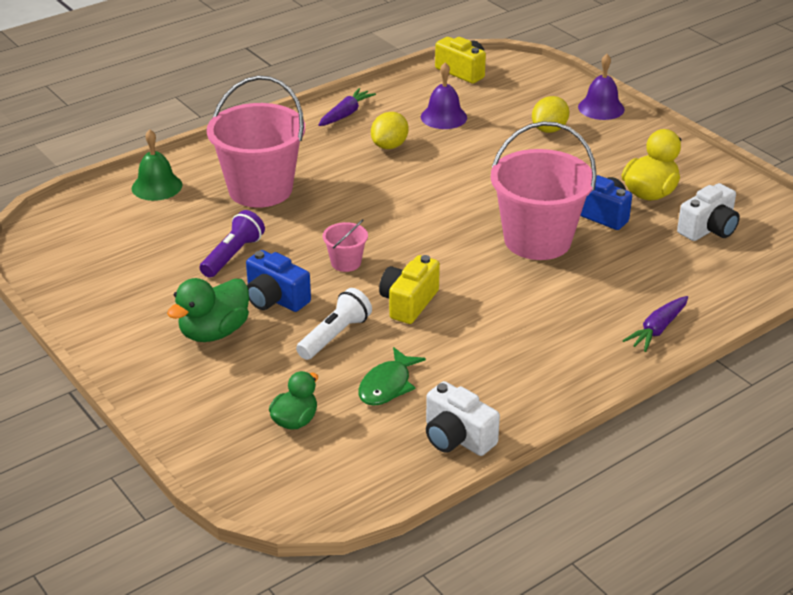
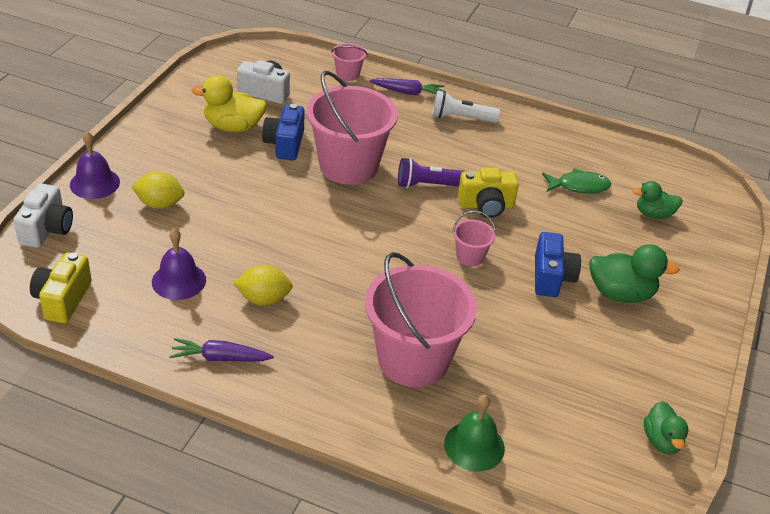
camera: 125 degrees left, 5 degrees up
purple flashlight [200,210,265,278] -> purple flashlight moved to [398,158,464,188]
white flashlight [296,288,372,360] -> white flashlight moved to [432,90,500,123]
white camera [426,381,500,456] -> white camera moved to [13,183,73,248]
none -> pink bucket [331,43,367,81]
none -> green duck [644,401,689,454]

